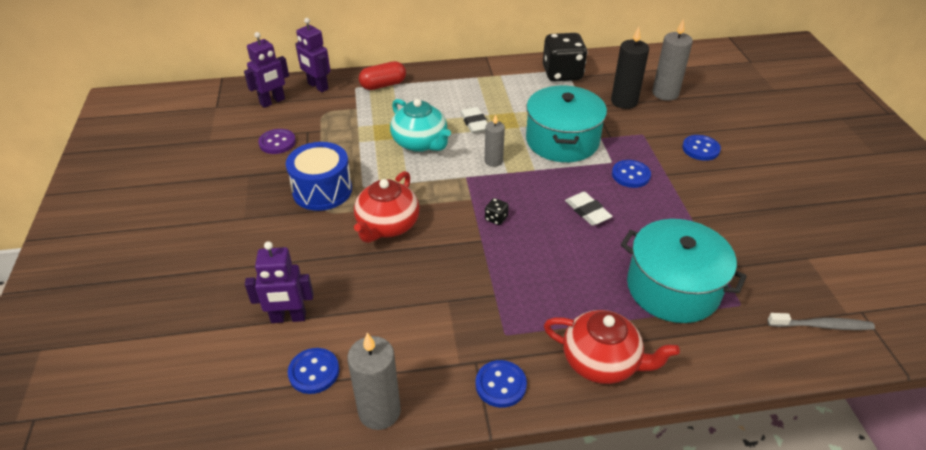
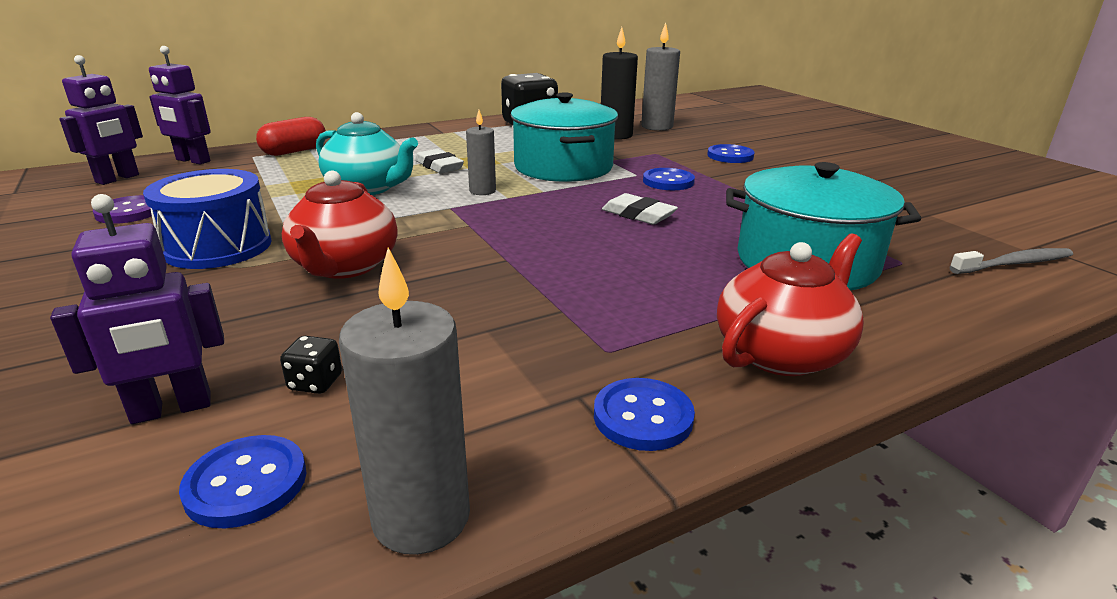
camera: 20 degrees left, 15 degrees down
black dice [485,198,509,225] -> black dice moved to [280,336,342,394]
red teapot [544,310,680,384] -> red teapot turned 45 degrees counterclockwise [717,233,864,376]

